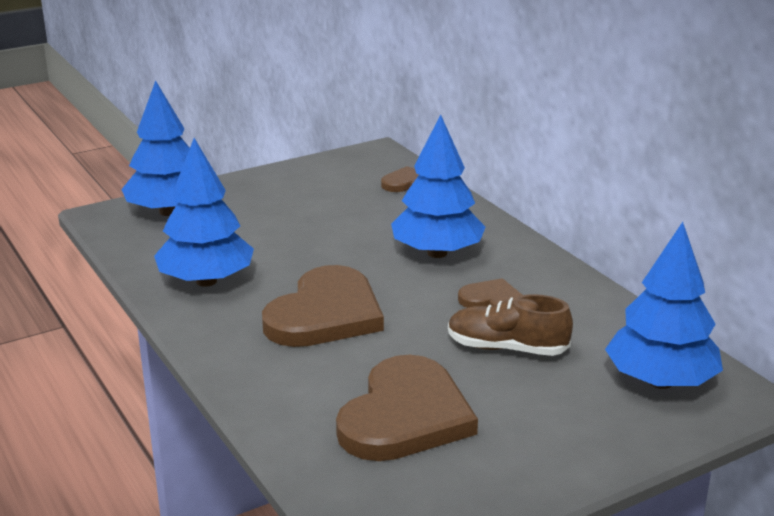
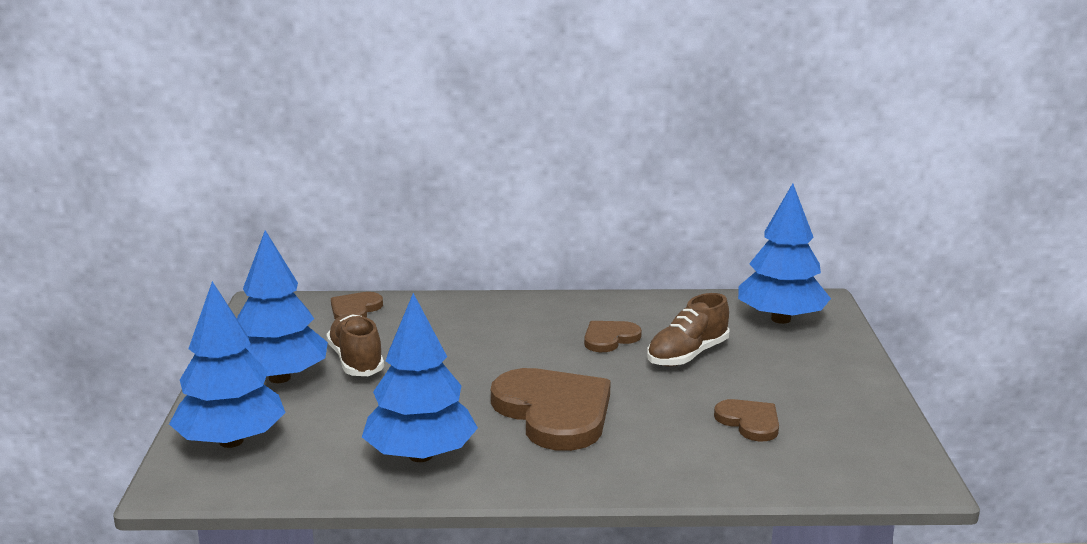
camera: 60 degrees left, 5 degrees down
brown heart [336,355,478,461] -> brown heart [714,399,779,442], size x0.51
blue tree [391,114,485,258] -> blue tree moved to [237,230,328,383]
none -> brown shoe [326,314,384,376]

